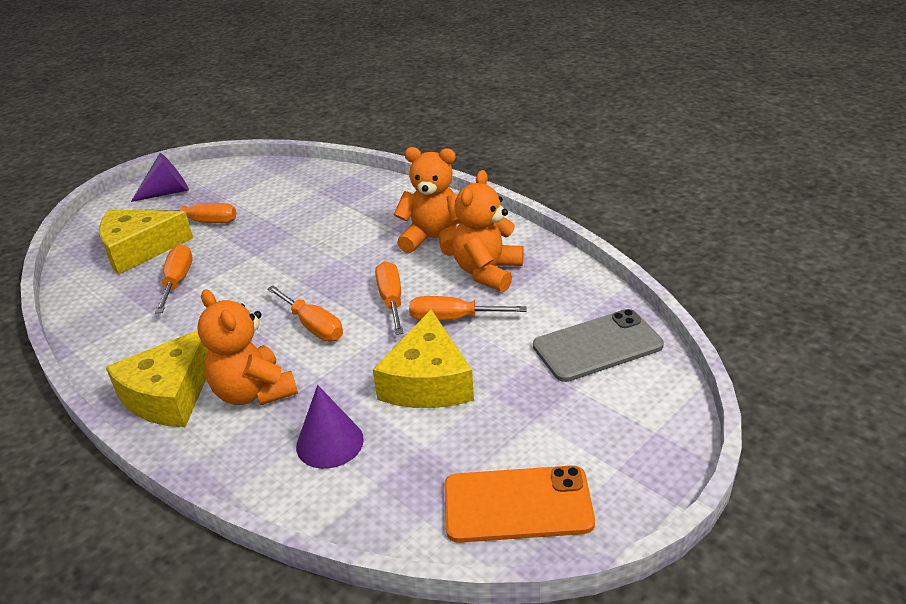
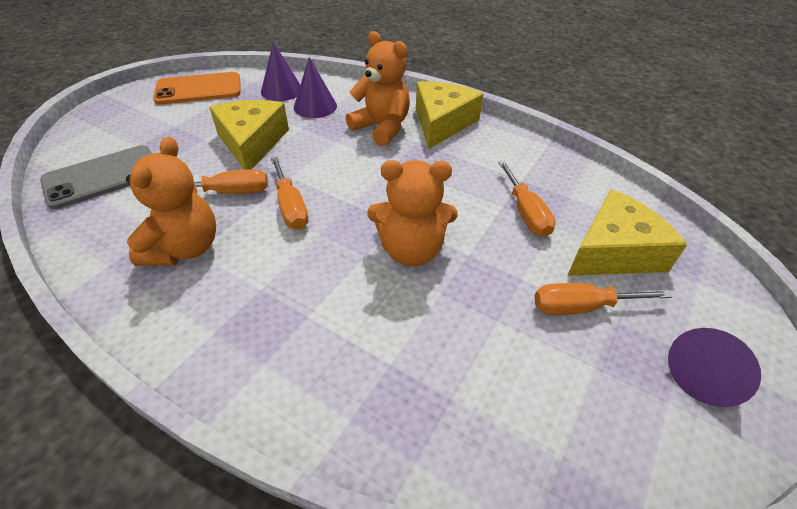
camera: 165 degrees right, 10 degrees up
orange screwdriver [267,285,343,341] -> none
orange teddy bear [394,147,461,256] -> orange teddy bear moved to [368,160,458,266]
none -> purple cone [261,42,300,101]

